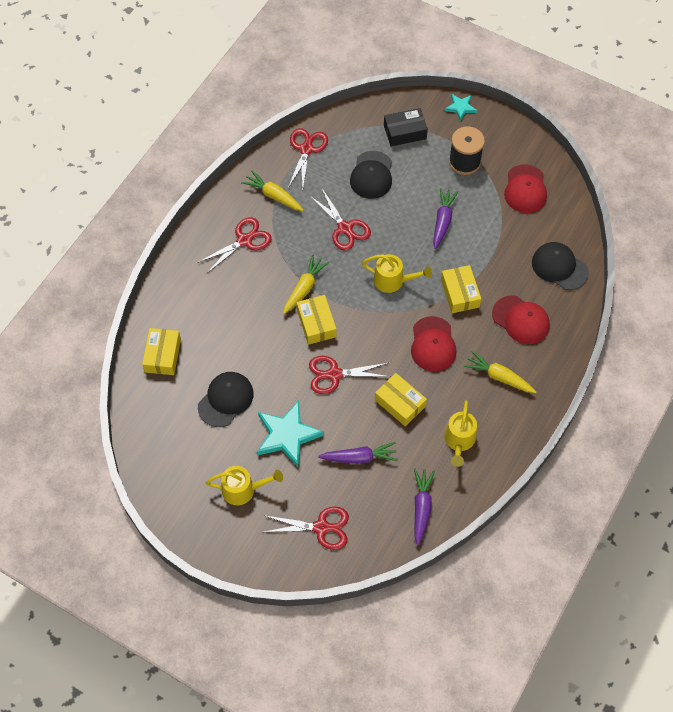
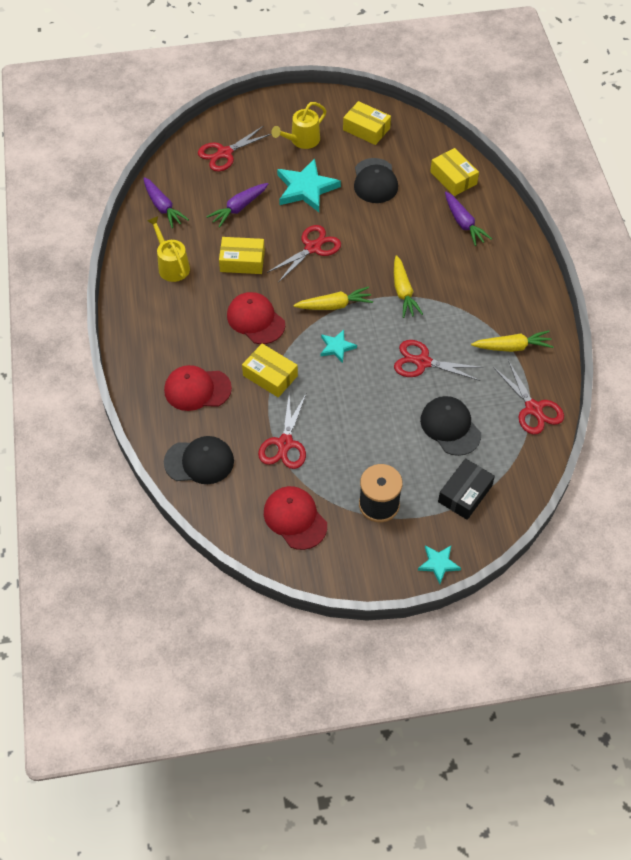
camera: 140 degrees right, 5 degrees down
red scissors [197,217,272,273] -> red scissors moved to [258,394,306,469]
yellow box [297,295,337,345] -> yellow box moved to [343,101,391,145]
yellow watering can [362,254,432,293] -> turquoise star [320,330,357,363]
purple carrot [433,188,458,249] -> purple carrot moved to [445,192,492,246]
yellow carrot [464,351,536,393] -> yellow carrot moved to [293,286,373,310]

